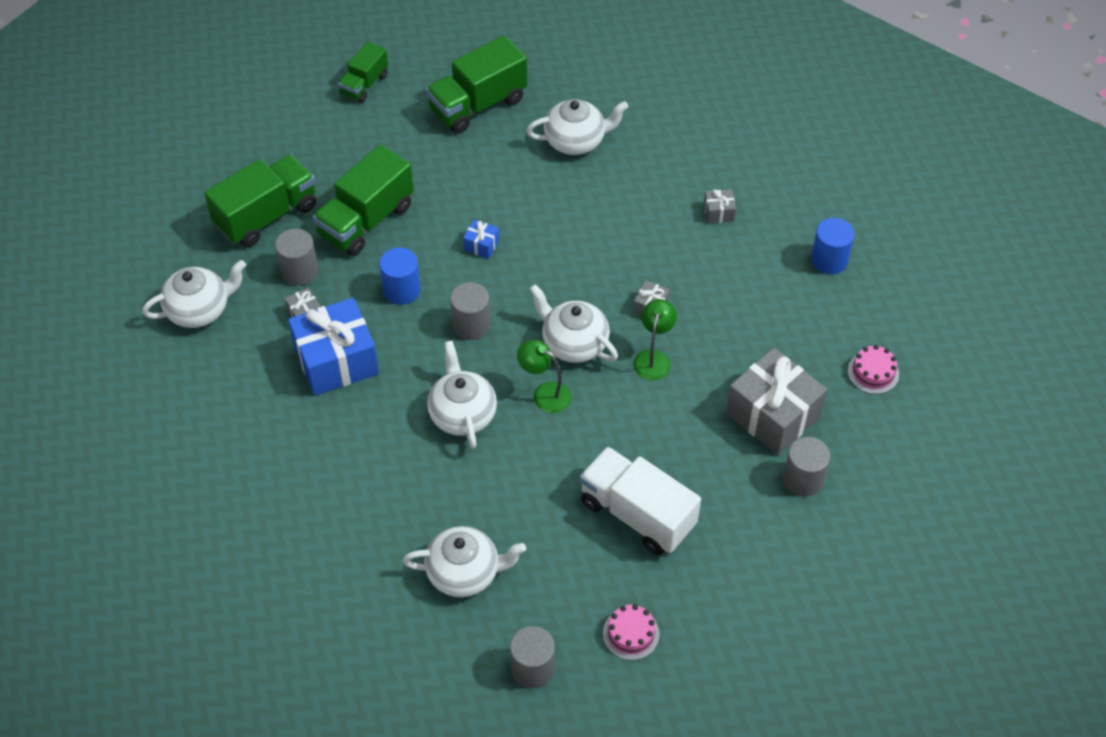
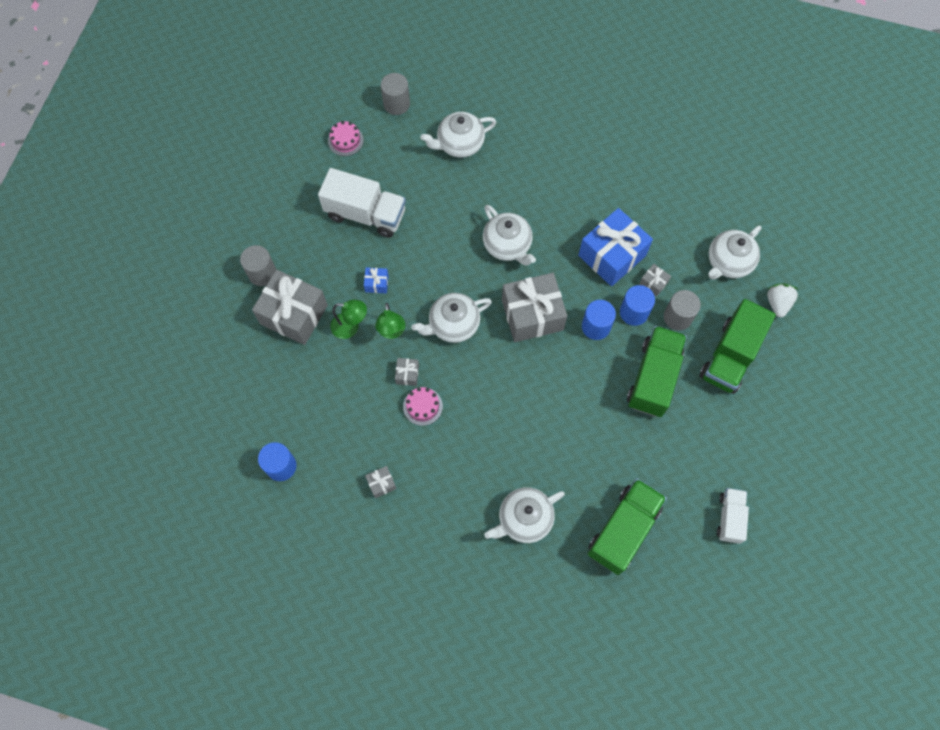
camera: 160 degrees right, 15 degrees up
green truck [338,42,388,103] -> white truck [717,488,749,544]
grey cylinder [450,282,491,340] -> grey gift [502,273,567,342]
blue gift [463,220,499,259] -> blue gift moved to [364,268,389,293]
green lamp [517,340,571,413] -> green lamp moved to [330,300,367,339]
white teapot [530,284,618,363] -> white teapot turned 135 degrees clockwise [411,293,492,343]
pink cake [848,345,899,394] -> pink cake moved to [403,387,443,426]
none -> blue cylinder [620,285,655,326]
none -> white strawberry [767,283,798,318]

